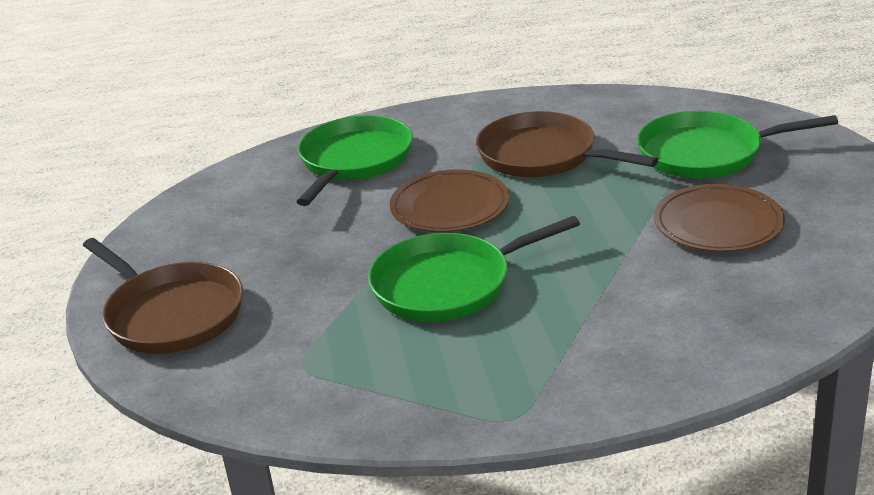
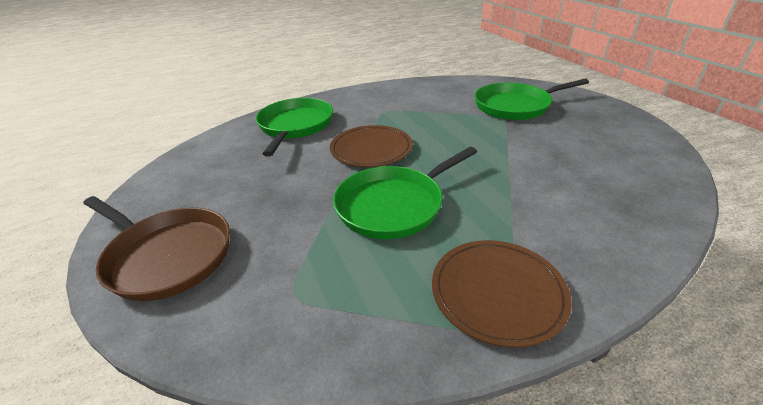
camera: 15 degrees left, 5 degrees up
brown pan [476,111,658,177] -> none
brown plate [654,184,785,252] -> brown plate moved to [432,240,572,348]

